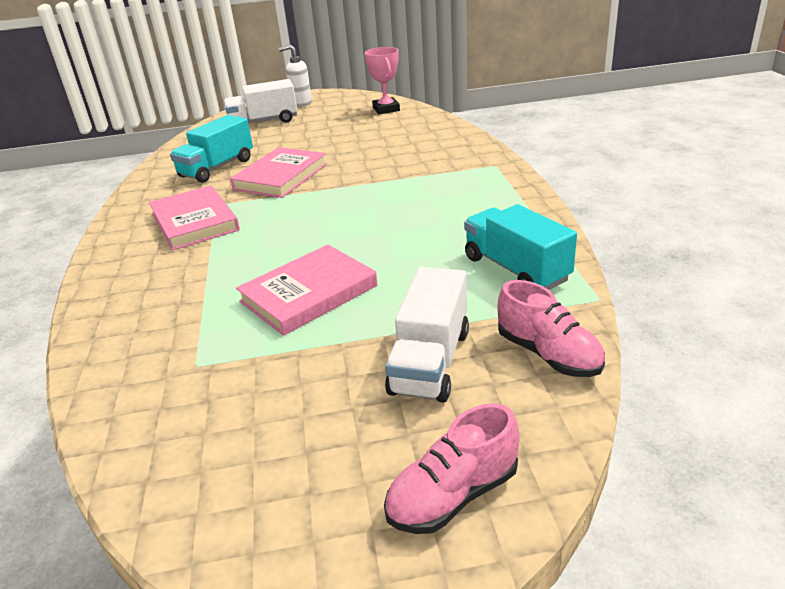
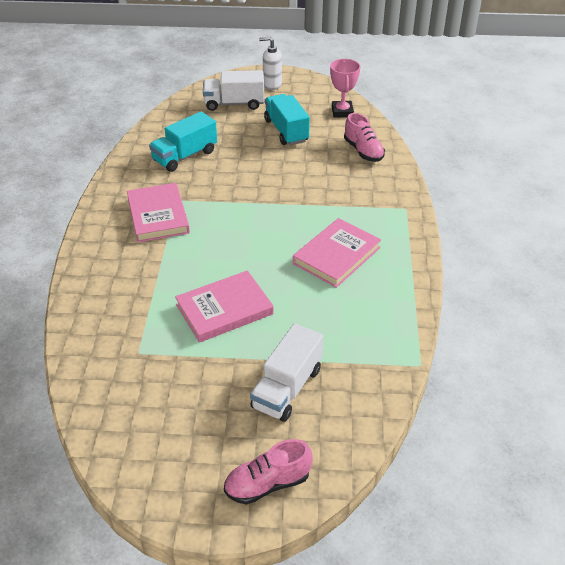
camera: 10 degrees right, 10 degrees up
pink book [230,147,327,198] -> pink book moved to [293,218,381,288]
turquoise truck [464,204,577,290] -> turquoise truck moved to [264,94,310,145]
pink shoe [497,280,605,377] -> pink shoe moved to [344,113,385,162]

